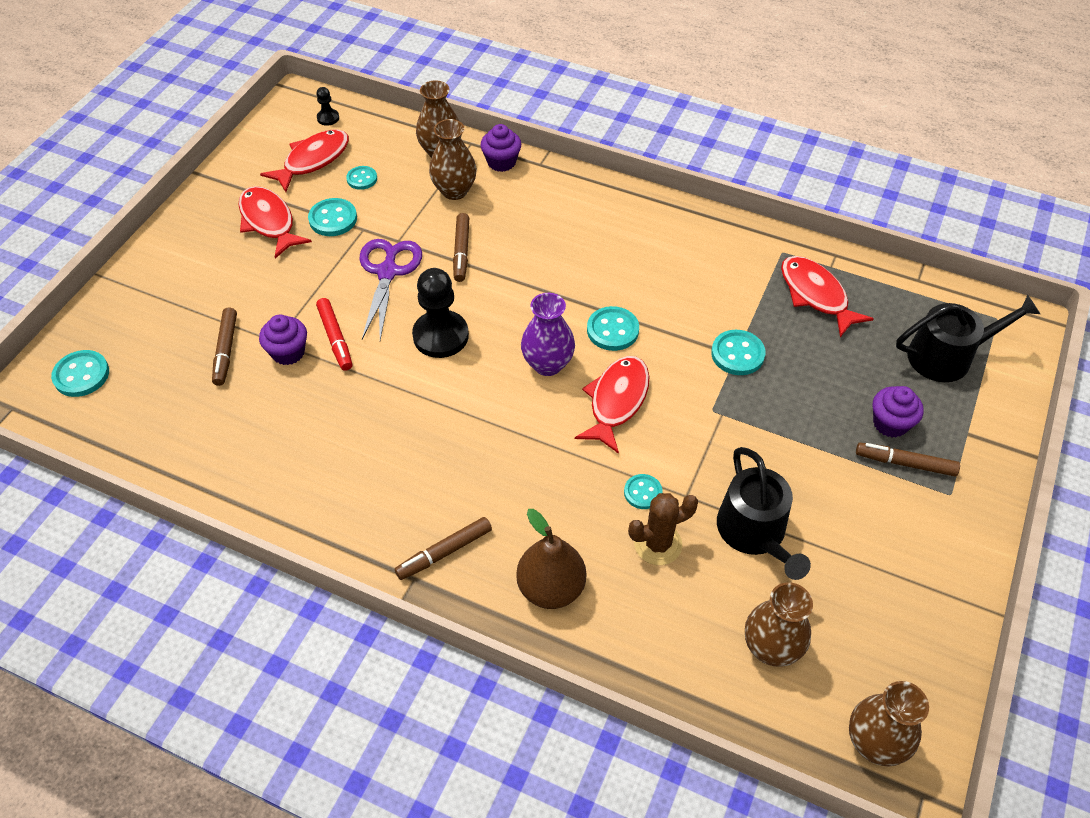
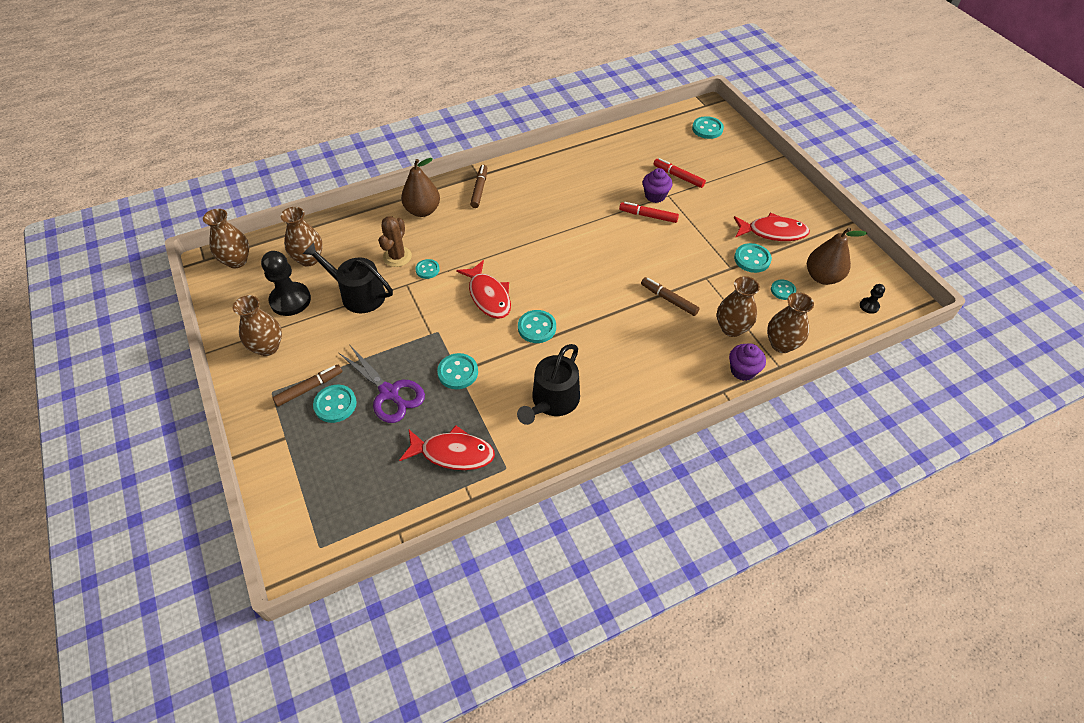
camera: 130 degrees right, 0 degrees up
brown marker [212,307,237,386] -> red marker [653,158,706,188]
red fish [260,129,349,192] -> brown pear [807,227,867,285]
purple scissors [360,239,422,340] -> purple scissors moved to [339,344,425,423]
black pawn [412,268,469,358] -> black pawn moved to [261,251,311,316]
purple vase [521,293,575,376] -> none
purple cupcake [873,386,924,438] -> turquoise button [313,385,357,423]
black watering can [896,295,1040,382] -> black watering can moved to [517,344,580,425]
none -> brown vase [233,295,282,356]

